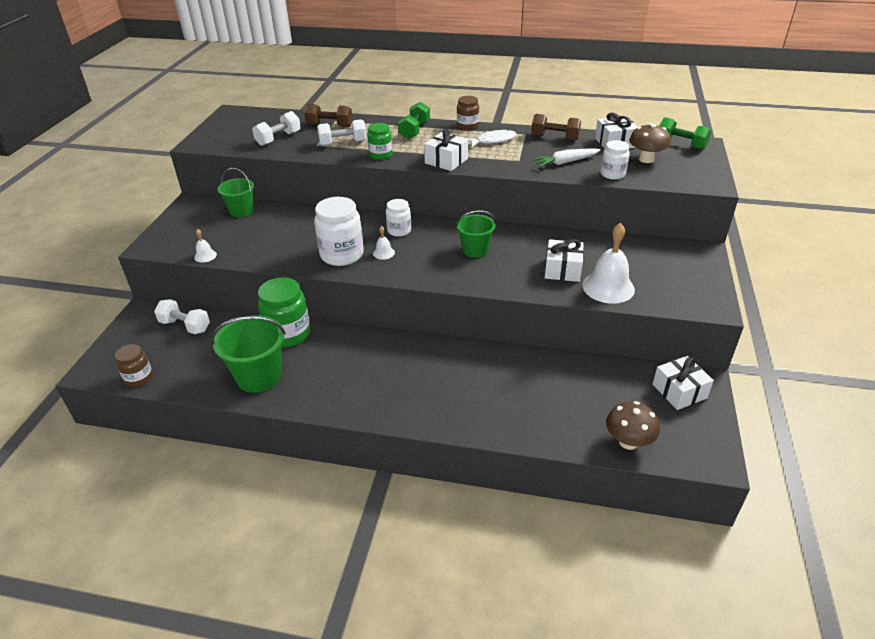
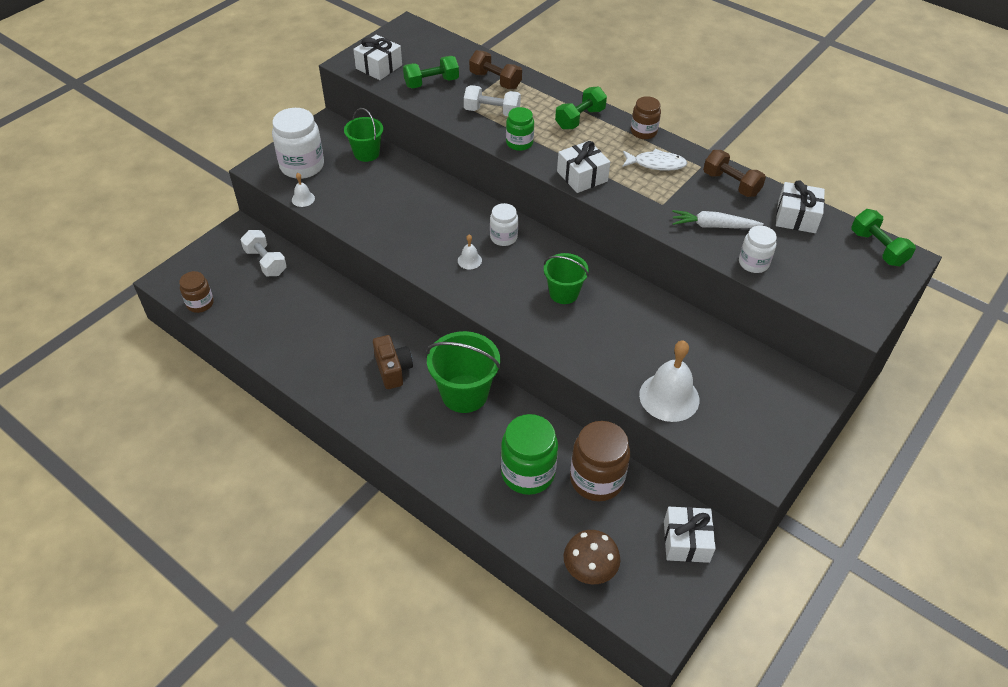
camera: 25 degrees right, 10 degrees up
green bucket [211,315,286,393] -> green bucket moved to [427,331,501,413]
white dumbbell [252,111,301,146] -> green dumbbell [403,56,459,89]
green jar [258,277,310,347] -> green jar moved to [501,414,558,495]
white jar [314,197,364,266] -> white jar moved to [272,108,324,179]
white gift [545,239,584,282] -> white gift moved to [353,34,402,80]
brown mushroom [629,123,671,163] -> none
none -> brown camera [373,335,413,389]
none -> brown jar [570,421,630,501]

